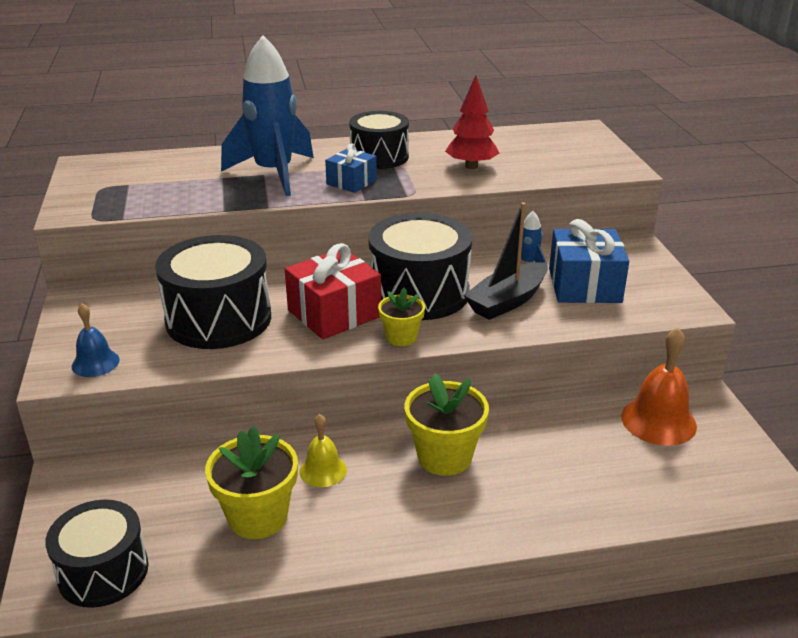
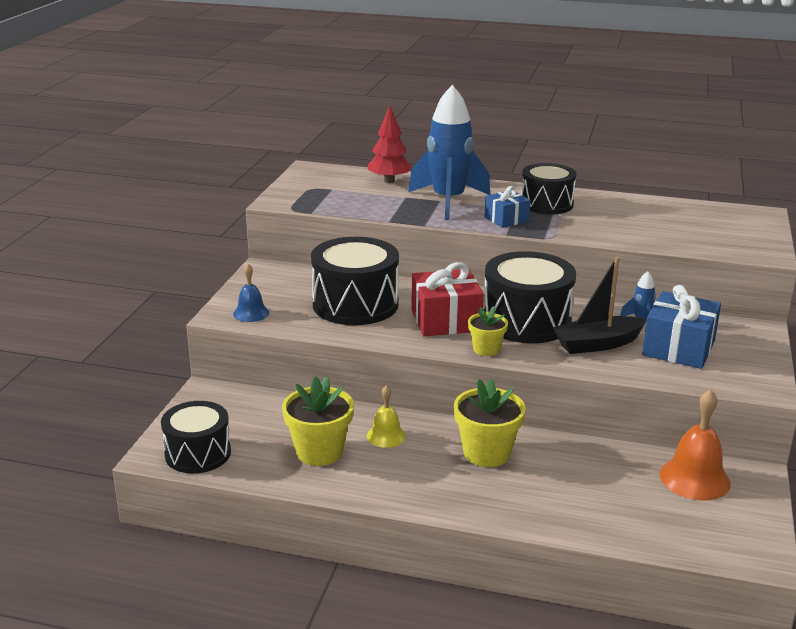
camera: 25 degrees right, 5 degrees down
red tree [445,75,499,169] -> red tree moved to [368,105,412,183]

